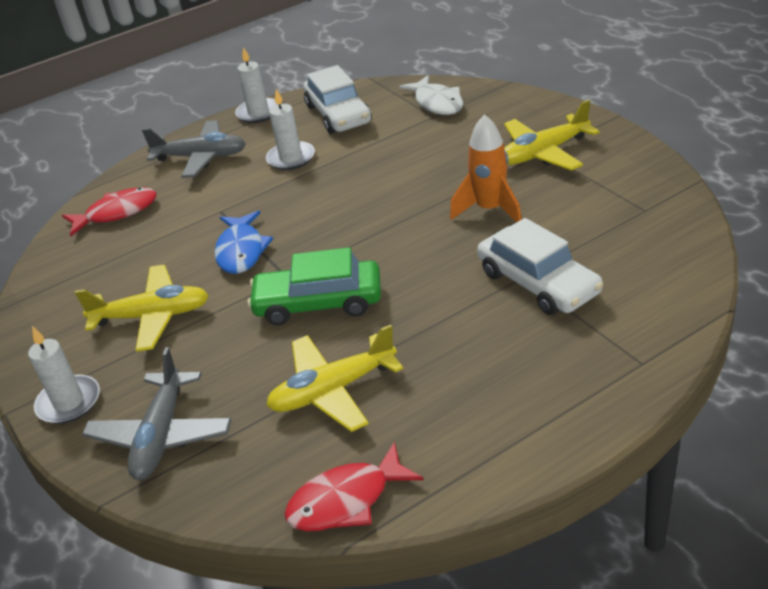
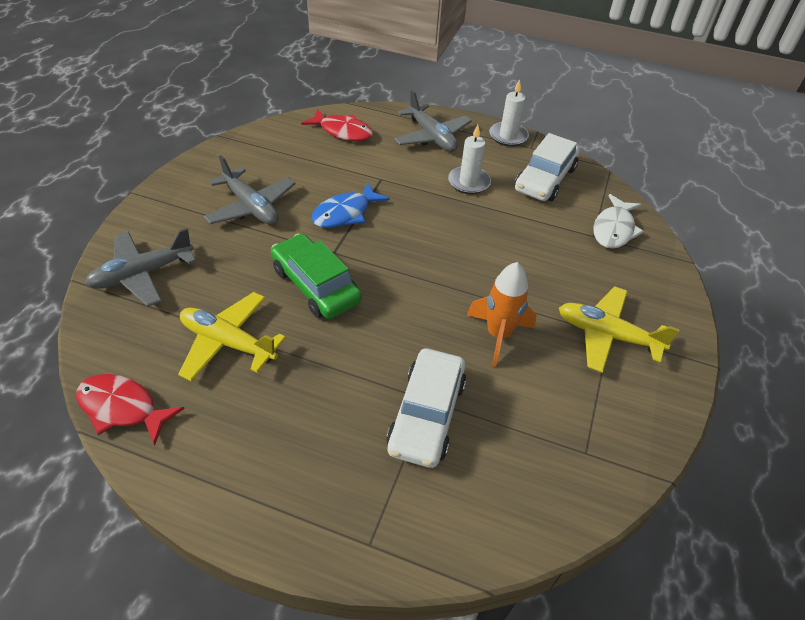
camera: 45 degrees right, 10 degrees up
white candle [28,326,100,424] -> none
yellow plane [75,265,209,352] -> grey plane [203,155,296,225]

